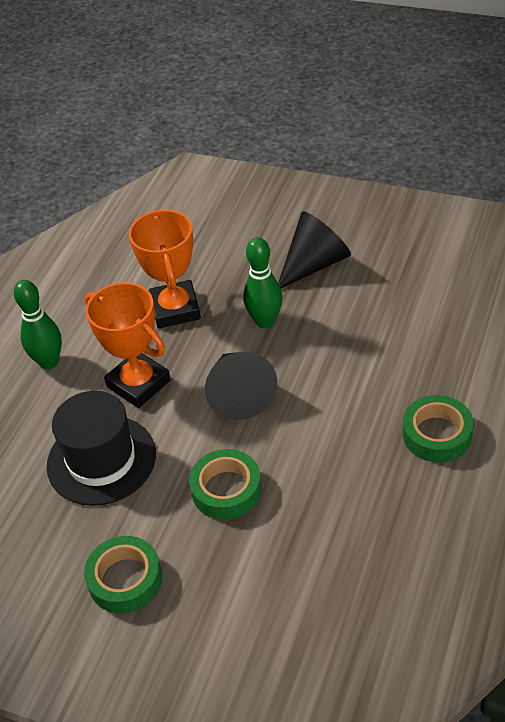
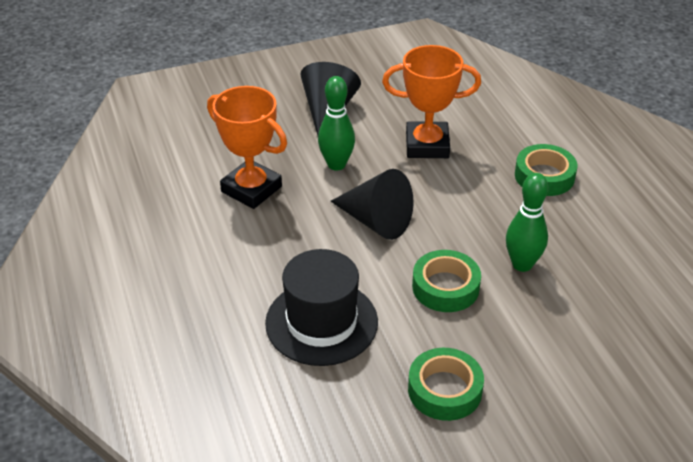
camera: 45 degrees left, 5 degrees down
green bowling pin [14,280,62,369] -> green bowling pin moved to [506,173,548,272]
orange trophy [85,282,171,408] -> orange trophy moved to [382,45,481,158]

